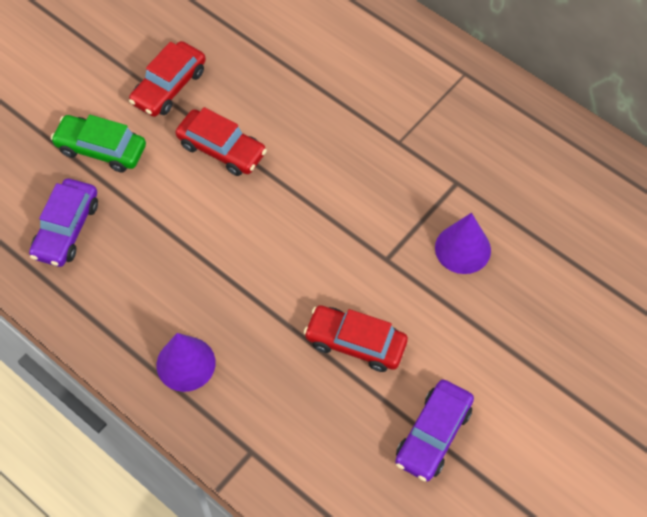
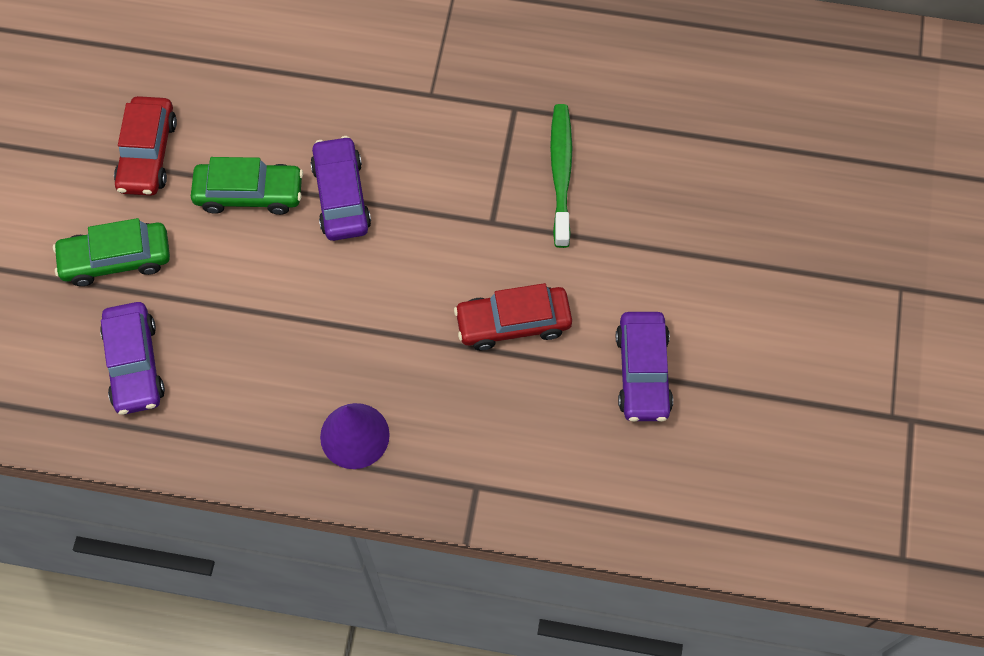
camera: 30 degrees left, 5 degrees up
red car [175,107,267,176] -> green car [191,157,303,215]
purple cone [435,213,491,274] -> green toothbrush [550,104,572,248]
none -> purple car [310,136,371,241]

